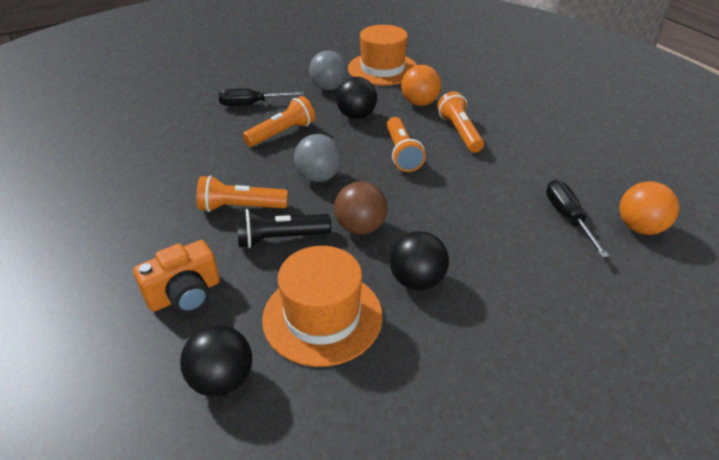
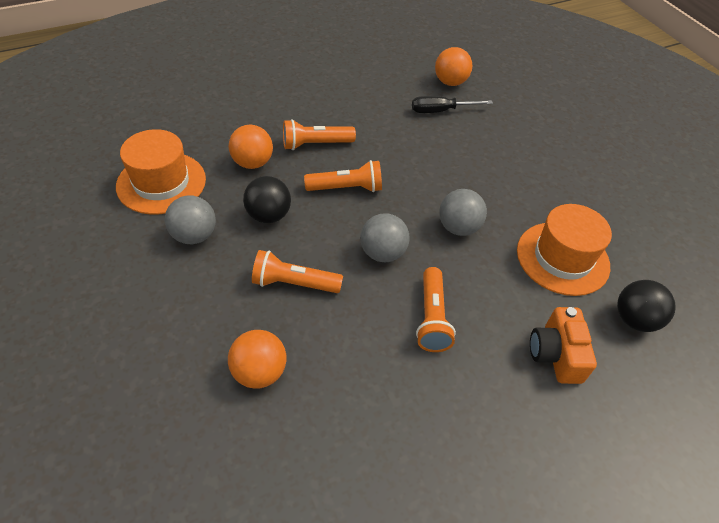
camera: 90 degrees left, 10 degrees up
orange camera [133,240,220,314] -> orange camera turned 150 degrees counterclockwise [530,307,597,384]
black screwdriver [219,88,305,106] -> none
black flashlight [237,209,331,248] -> none
orange flashlight [243,96,315,147] -> orange flashlight turned 45 degrees counterclockwise [252,250,343,293]
brown ball [334,181,388,235] -> grey ball [439,189,487,236]
black ball [390,231,449,290] -> none
none -> orange ball [228,330,286,389]

